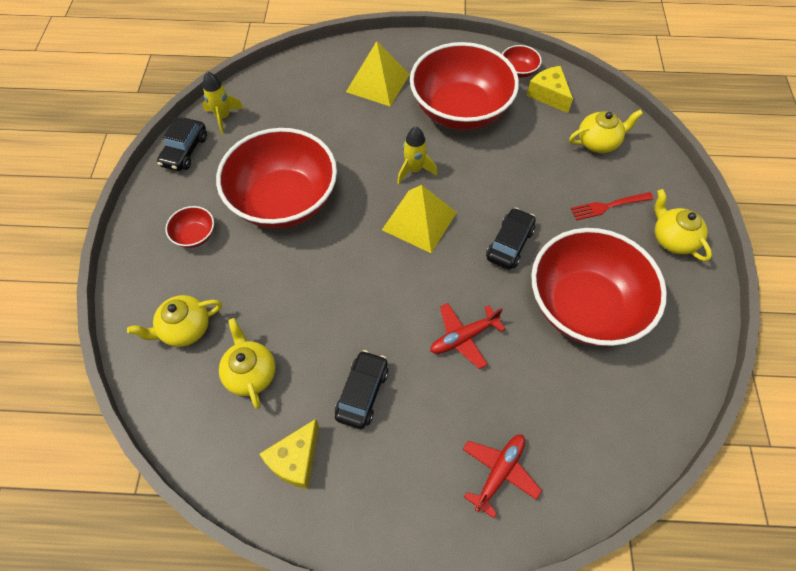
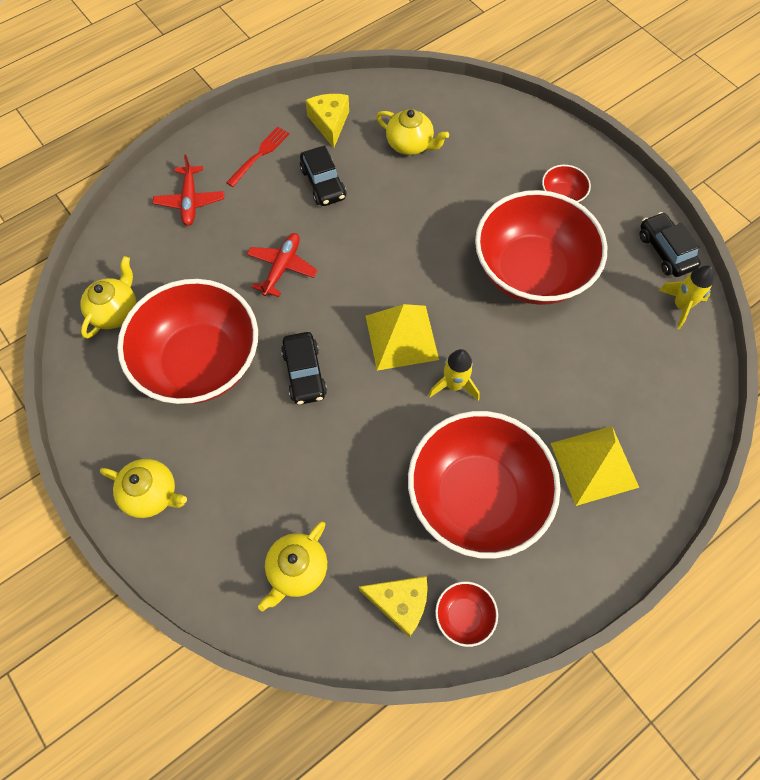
camera: 140 degrees right, 5 degrees up
yellow teapot [127,295,222,347] -> yellow teapot moved to [80,256,136,339]
red fork [570,192,654,221] -> red fork moved to [226,127,289,187]

